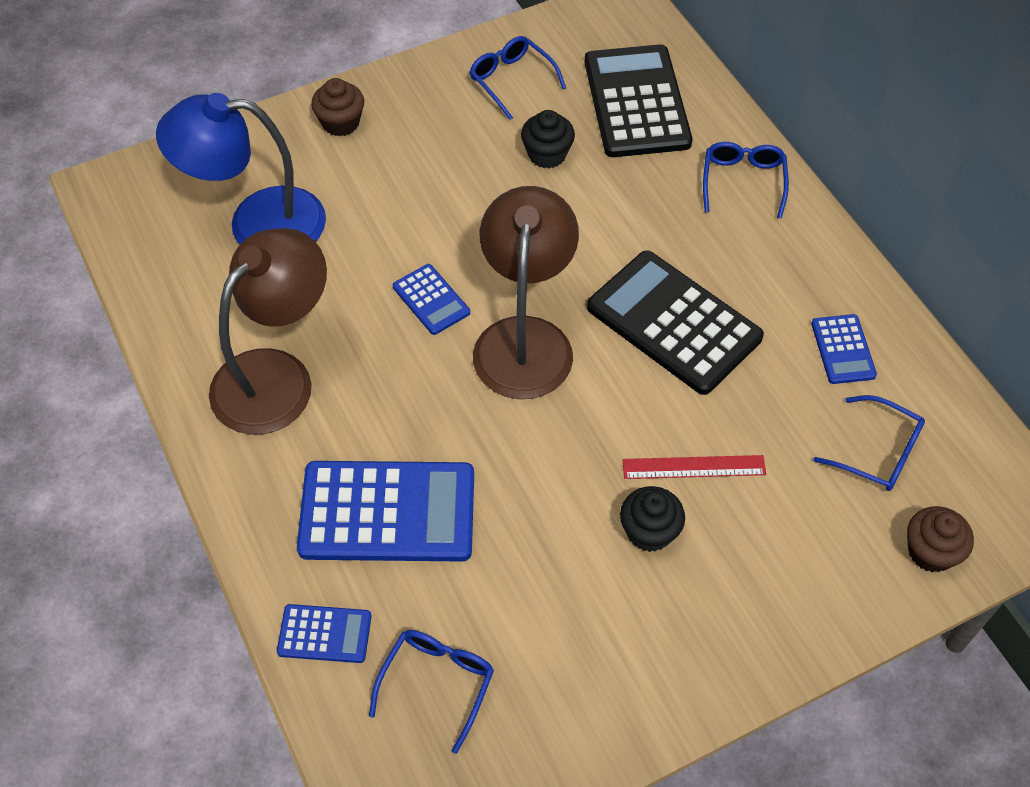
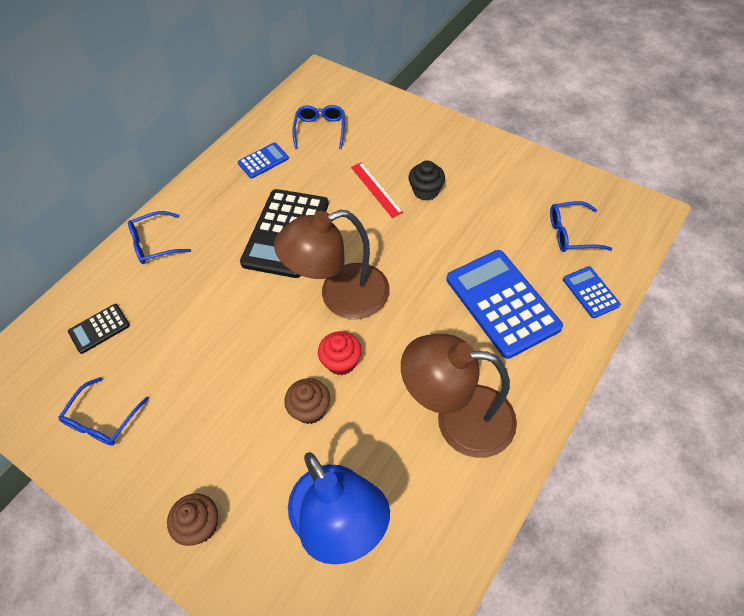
camera: 115 degrees left, 0 degrees up
blue calculator [393,264,470,335] -> red cupcake [318,331,362,375]
black cupcake [521,110,575,169] -> none
black calculator [584,44,693,157] -> black calculator [68,304,130,354], size x0.49
brown cupcake [907,506,974,573] -> brown cupcake moved to [284,378,330,424]

